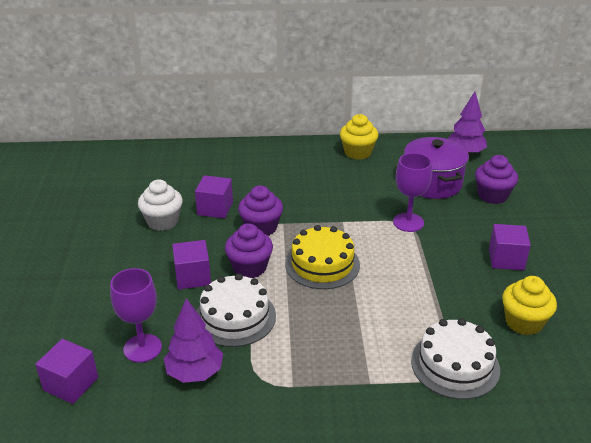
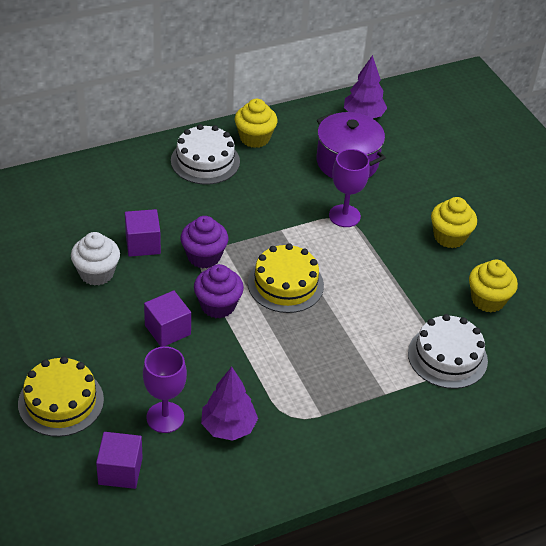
camera: 25 degrees left, 10 degrees up
white cake [196,274,276,347] -> white cake moved to [171,124,240,185]
purple cupcake [475,155,518,204] -> none
purple cube [489,224,531,270] -> yellow cupcake [431,197,477,248]
none -> yellow cake [18,356,104,437]

